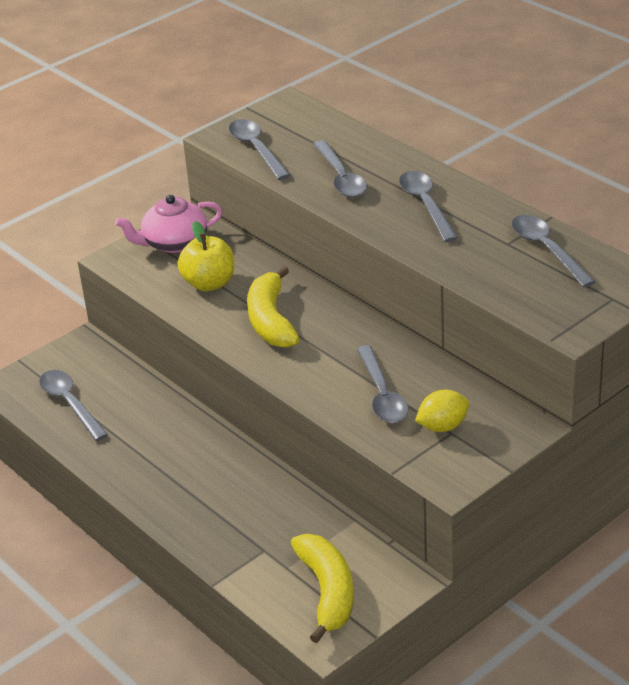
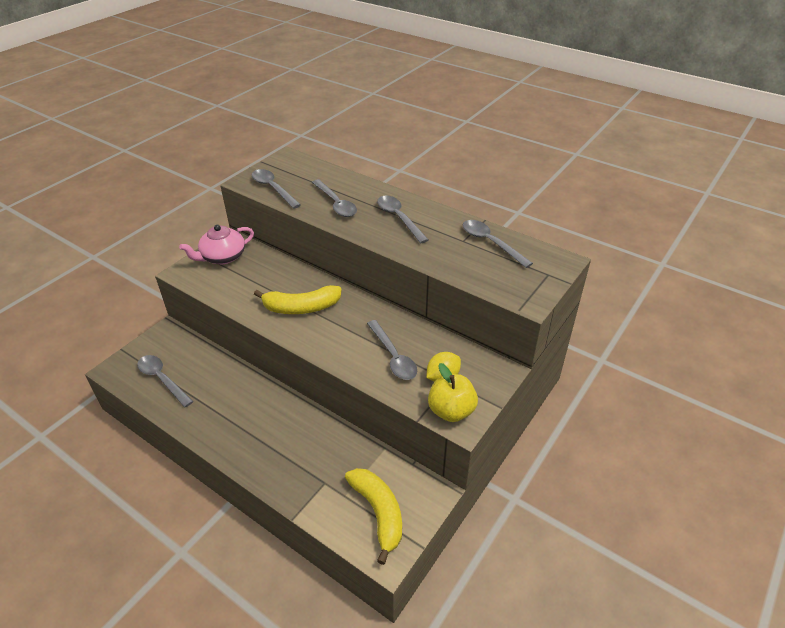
camera: 15 degrees left, 5 degrees up
yellow apple [178,221,234,291] -> yellow apple moved to [428,363,478,422]
yellow banana [247,266,300,348] -> yellow banana turned 75 degrees counterclockwise [254,285,342,314]

